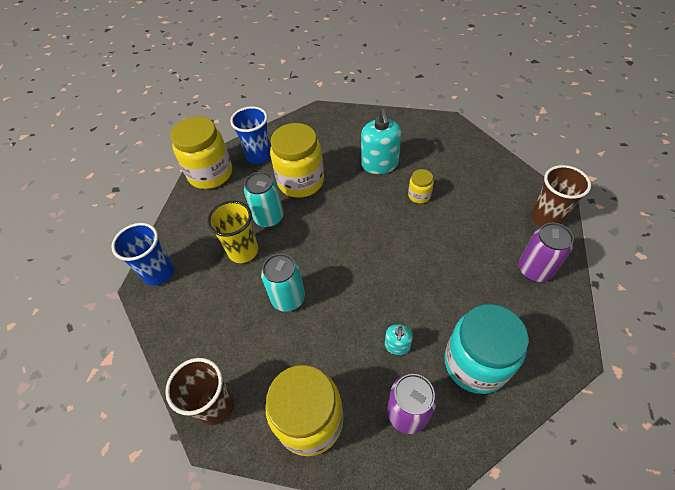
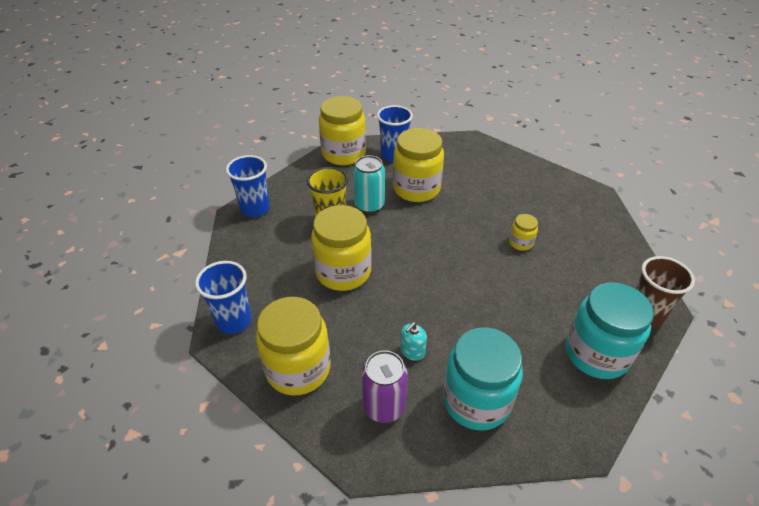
camera: 25 degrees right, 10 degrees down
brown cup [165,358,234,425] -> blue cup [195,261,252,334]
turquoise can [261,254,305,312] -> yellow jar [311,205,372,291]
turquoise soap dispenser [361,109,401,174] -> none
purple can [519,222,574,282] -> turquoise jar [565,282,654,379]

